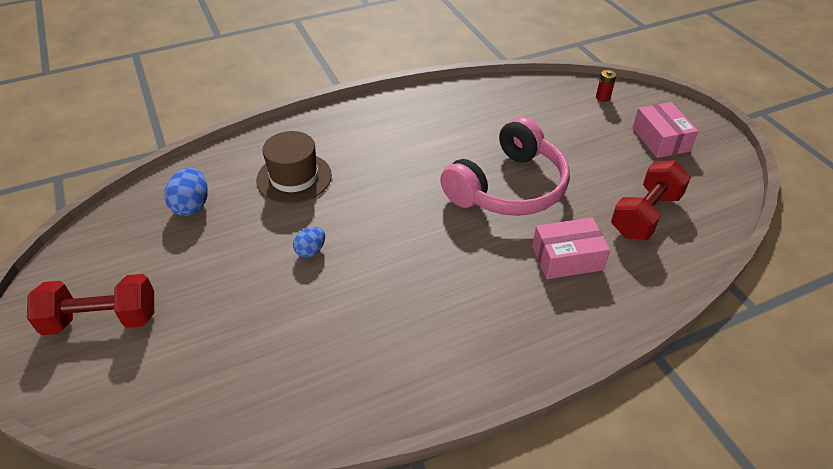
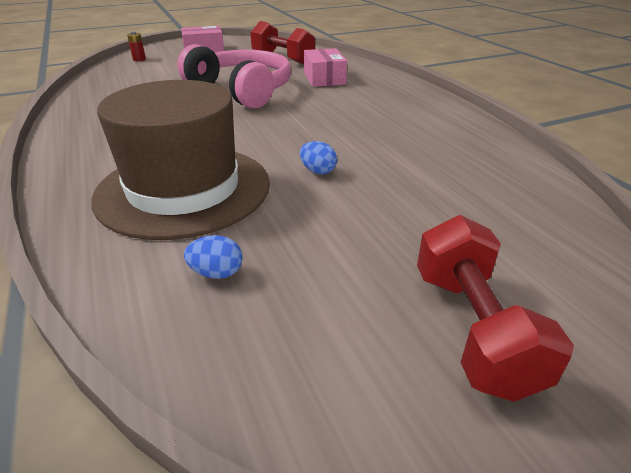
camera: 90 degrees left, 10 degrees down
blue egg [164,168,208,216] -> blue egg [184,235,243,279], size x0.63
brown hat [256,131,332,203] -> brown hat [91,80,270,240], size x1.68

